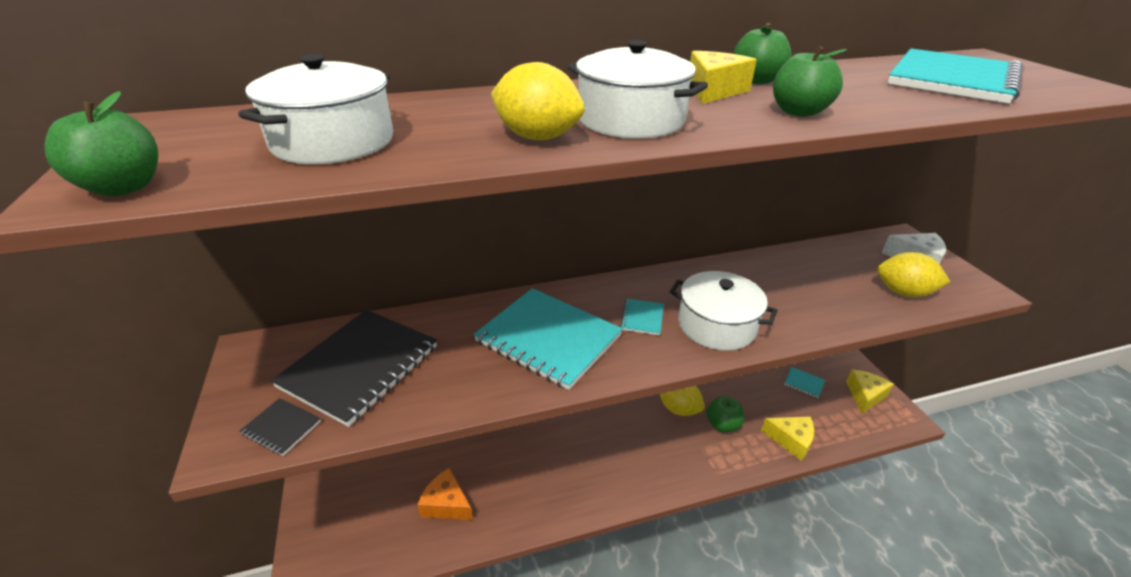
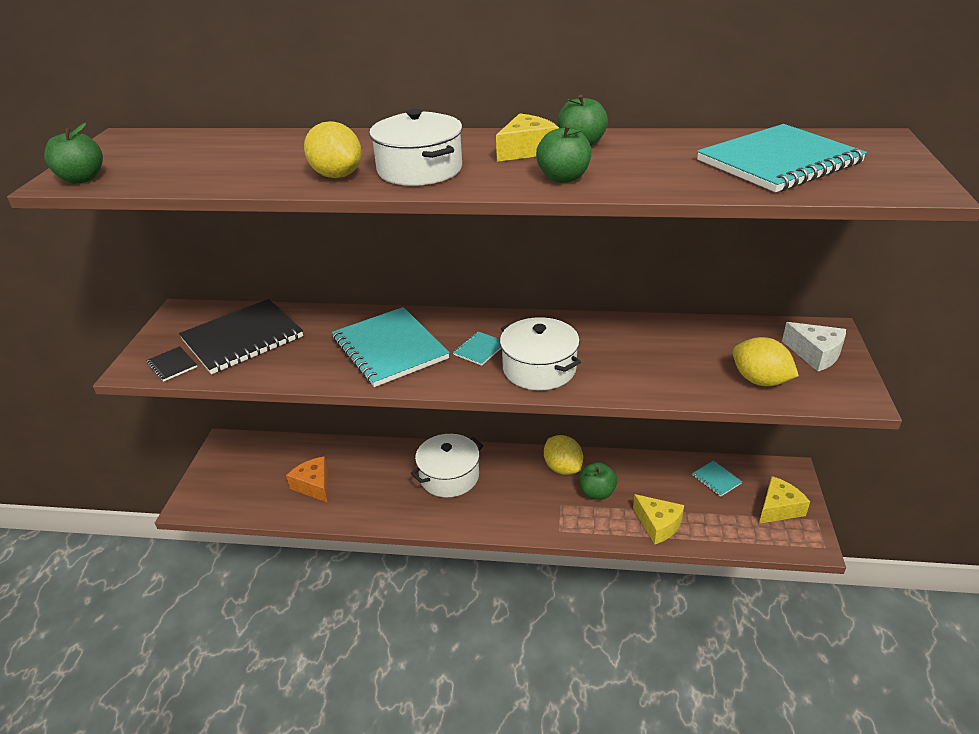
camera: 25 degrees right, 0 degrees up
white pot [238,54,393,164] -> white pot moved to [411,434,483,497]

